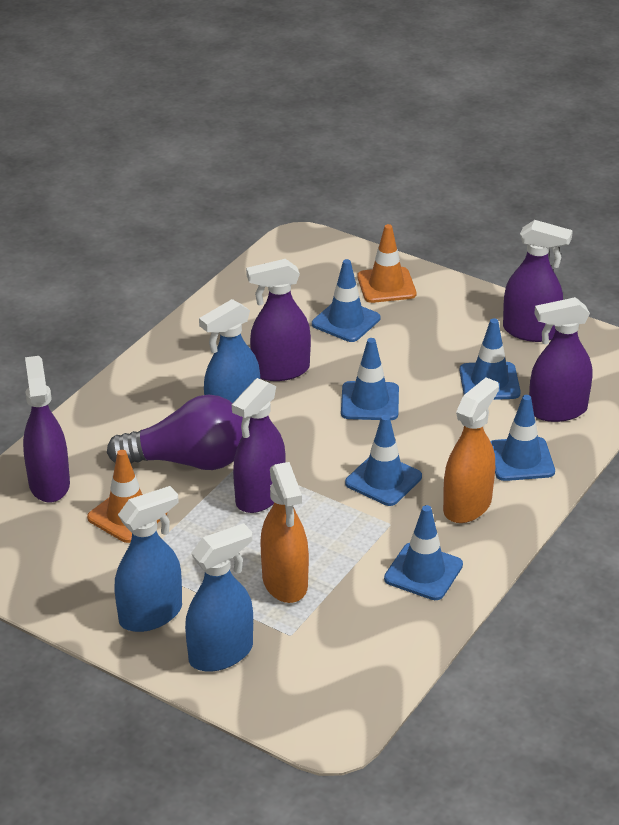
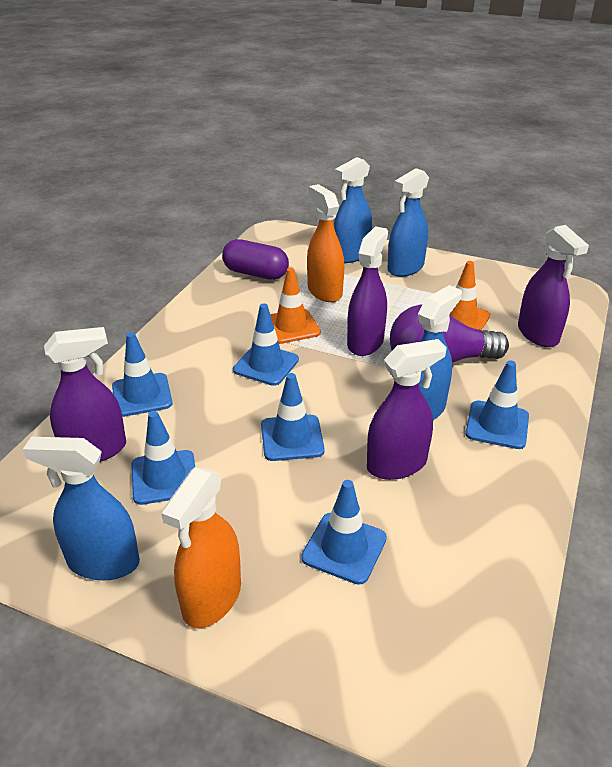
camera: 170 degrees right, 0 degrees up
orange traffic cone [357,224,416,303] -> orange traffic cone moved to [270,268,321,344]
blue traffic cone [384,505,463,600] -> blue traffic cone moved to [465,361,529,449]
orange spray bottle [443,378,499,523] -> orange spray bottle moved to [161,467,241,628]
purple spray bottle [503,220,573,342] -> blue spray bottle [23,437,140,580]
none -> purple capsule [222,239,289,280]

